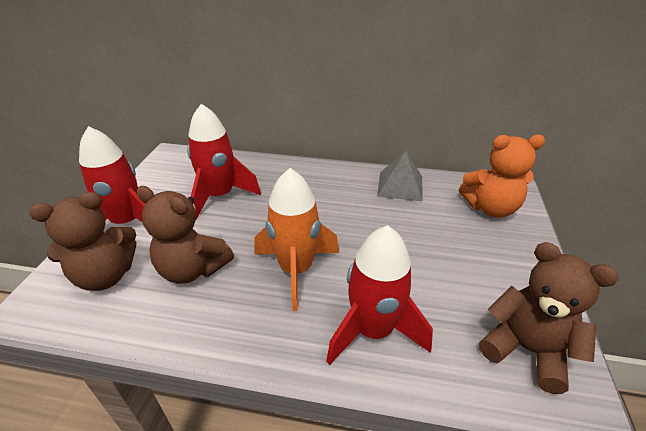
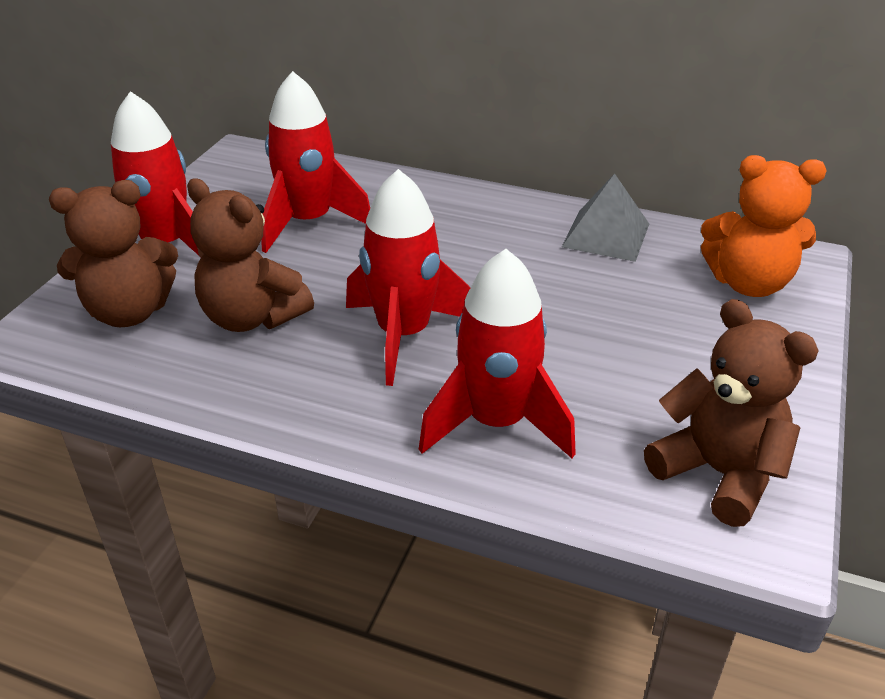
camera: 10 degrees right, 0 degrees up
orange rocket [254,168,339,311] -> red rocket [346,169,470,386]

